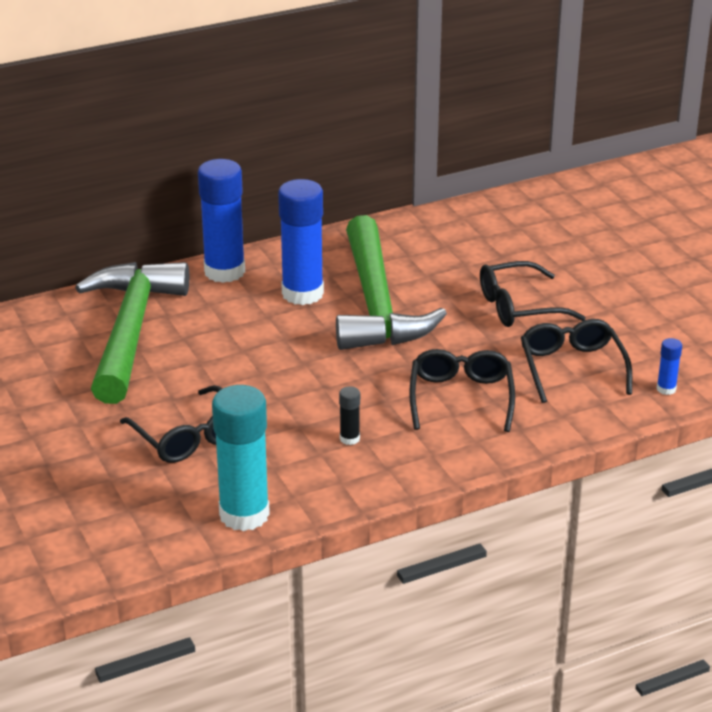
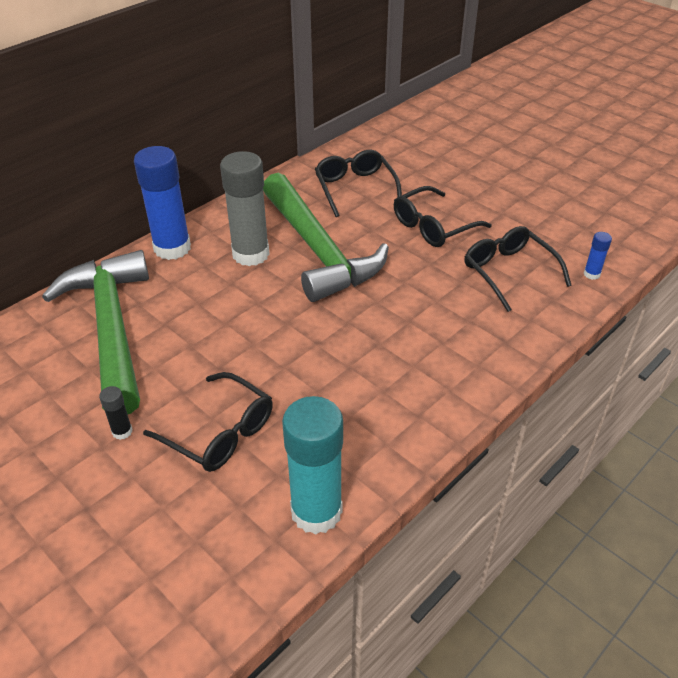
camera: 20 degrees left, 10 degrees up
blue glue stick [278,179,324,305] -> grey glue stick [220,151,270,266]
black glue stick [339,386,360,445] -> black glue stick moved to [99,386,132,440]
black glasses [409,349,515,432] -> black glasses moved to [315,150,402,217]

